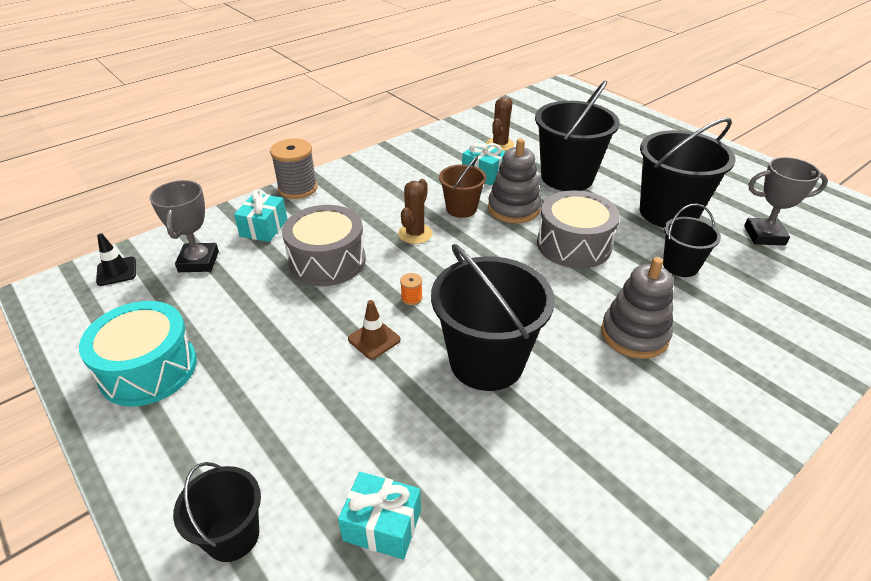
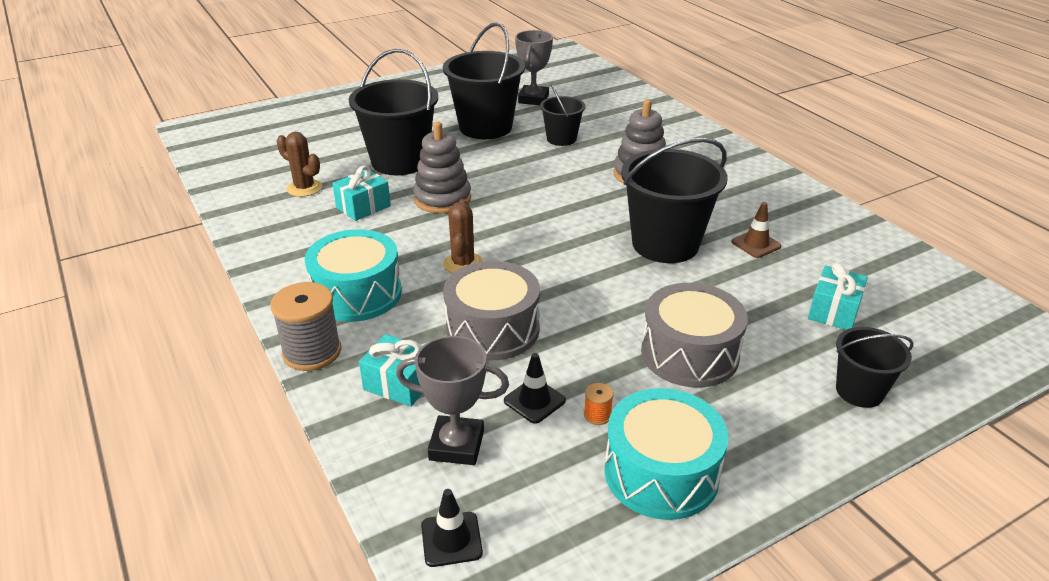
camera: 80 degrees left, 5 degrees down
brown traffic cone [348,300,401,360] -> brown traffic cone moved to [732,202,782,258]
brown cactus [398,179,432,244] -> brown cactus turned 60 degrees clockwise [443,199,483,273]
orange spool [400,273,423,306] -> orange spool moved to [584,383,614,425]
brown bucket [439,156,487,218] -> none
grey drum [537,190,620,269] -> grey drum moved to [641,283,748,388]
none -> turquoise drum [305,229,402,322]
none -> black traffic cone [504,353,566,424]

